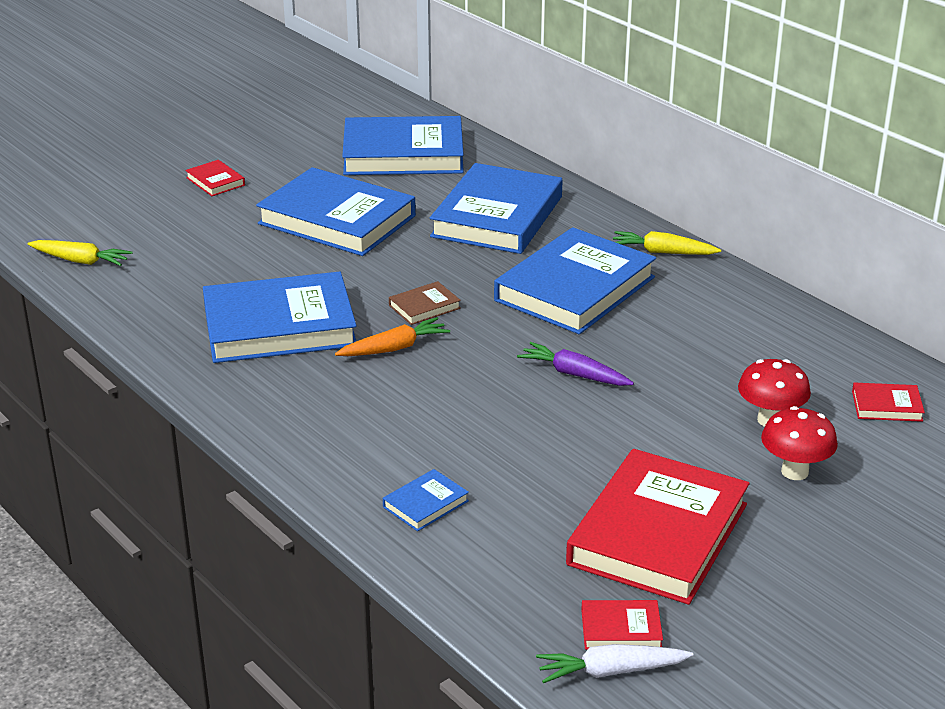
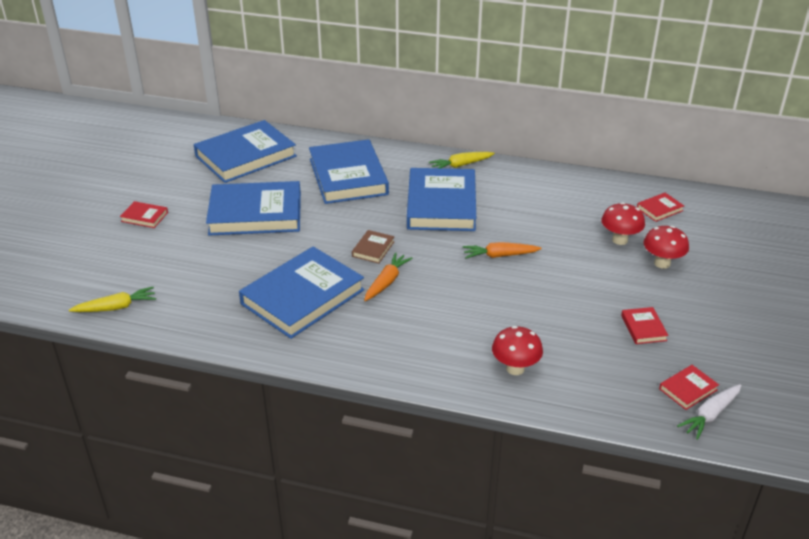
camera: 35 degrees left, 5 degrees up
blue book [383,469,469,531] -> red mushroom [492,326,543,375]
purple carrot [517,342,634,386] -> orange carrot [463,242,542,258]
red book [566,449,750,605] -> red book [621,307,668,344], size x0.42

